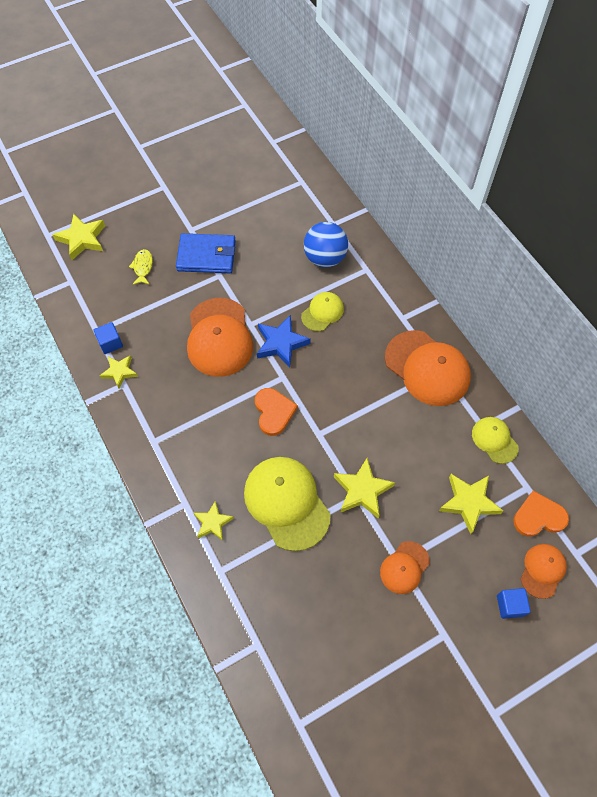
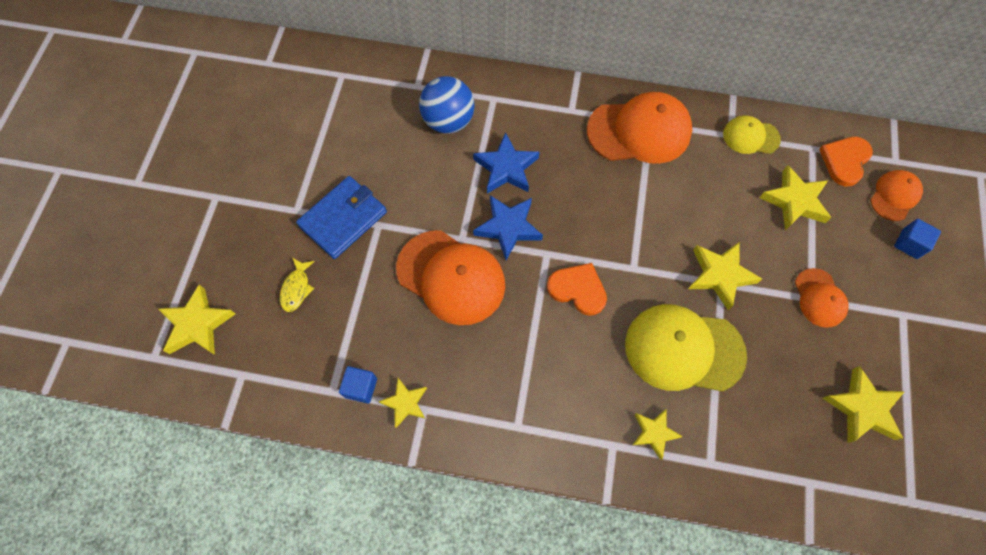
camera: 50 degrees left, 5 degrees up
yellow fish [129,249,153,285] -> yellow fish turned 120 degrees counterclockwise [280,258,315,312]
yellow cap [301,292,344,331] -> blue star [473,132,539,193]
orange cap [521,544,567,599] -> orange cap turned 60 degrees clockwise [870,170,923,221]
none -> yellow star [823,366,905,443]

